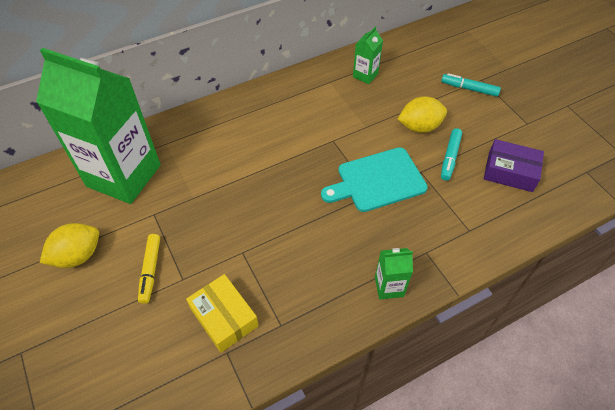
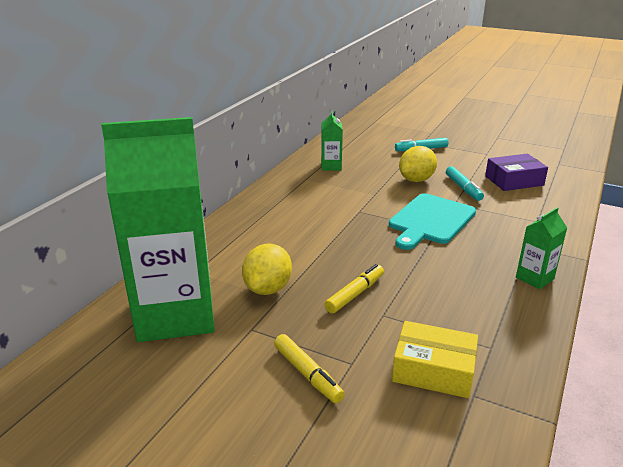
camera: 35 degrees left, 25 degrees down
yellow lemon [40,223,99,268] -> yellow lemon moved to [242,244,292,295]
none -> yellow marker [324,264,384,313]

